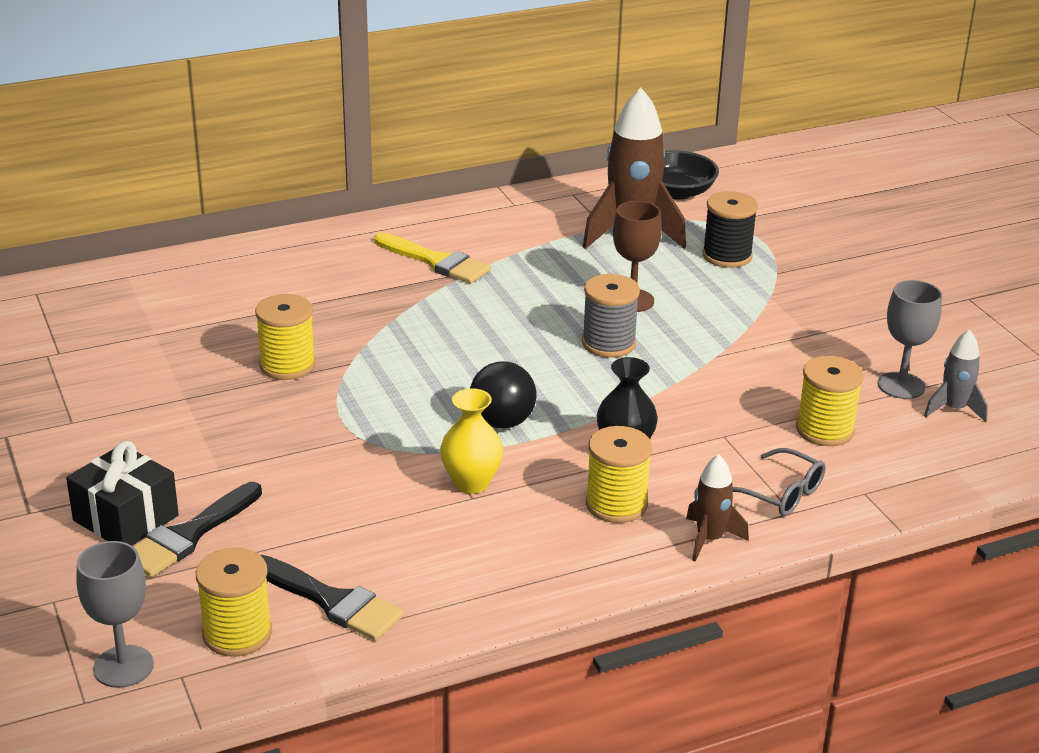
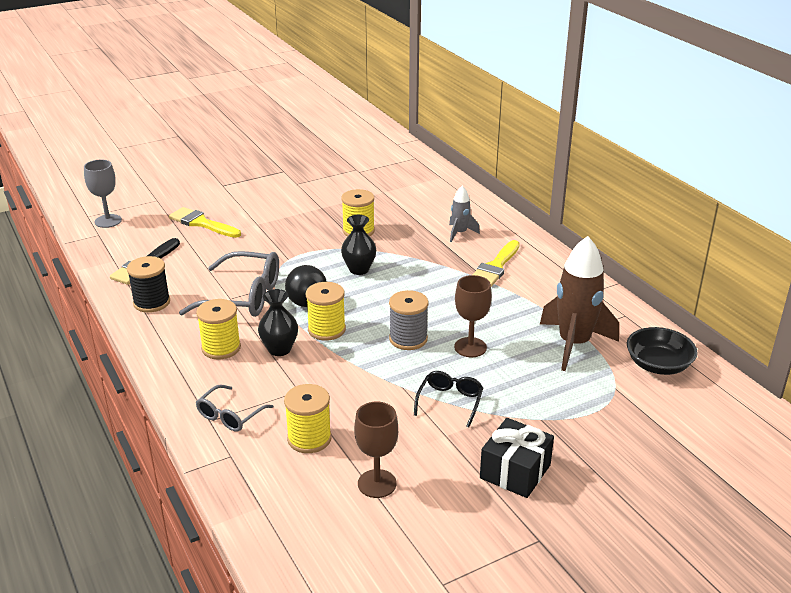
camera: 85 degrees right, 0 degrees up
black gift [66,441,179,545] -> black gift moved to [480,418,554,498]
black brush [133,482,262,577] -> yellow brush [169,207,241,238]
yellow spool [196,548,272,657] -> yellow spool moved to [306,282,346,341]
yellow vase [440,388,503,494] -> grey glasses [179,251,279,317]
brown rocket [686,454,749,562] -> none
black spool [702,191,758,268] -> black spool moved to [127,256,170,313]
grey goblet [878,280,942,399] -> brown goblet [354,402,398,498]
grey rocket [924,329,988,422] -> grey rocket moved to [449,186,480,242]
none -> black vase [341,215,376,275]
none -> black glasses [414,371,483,427]

